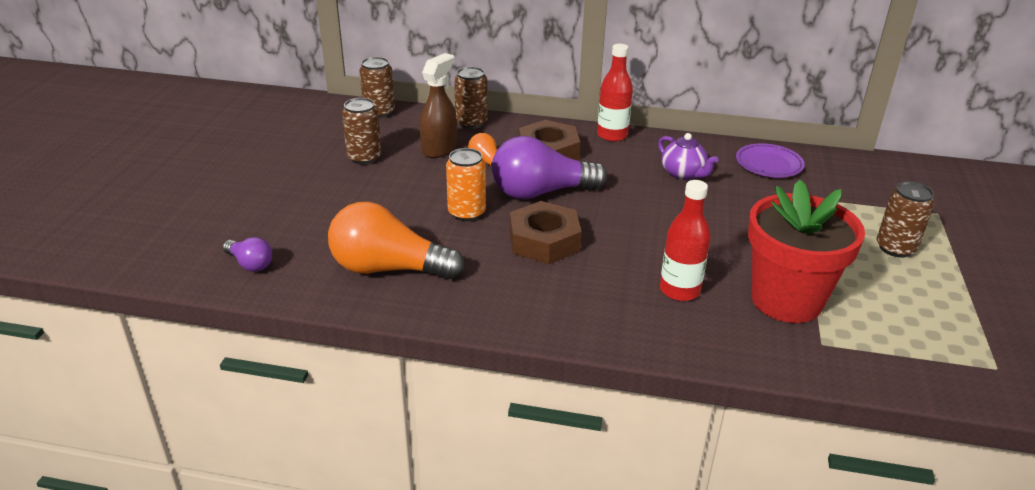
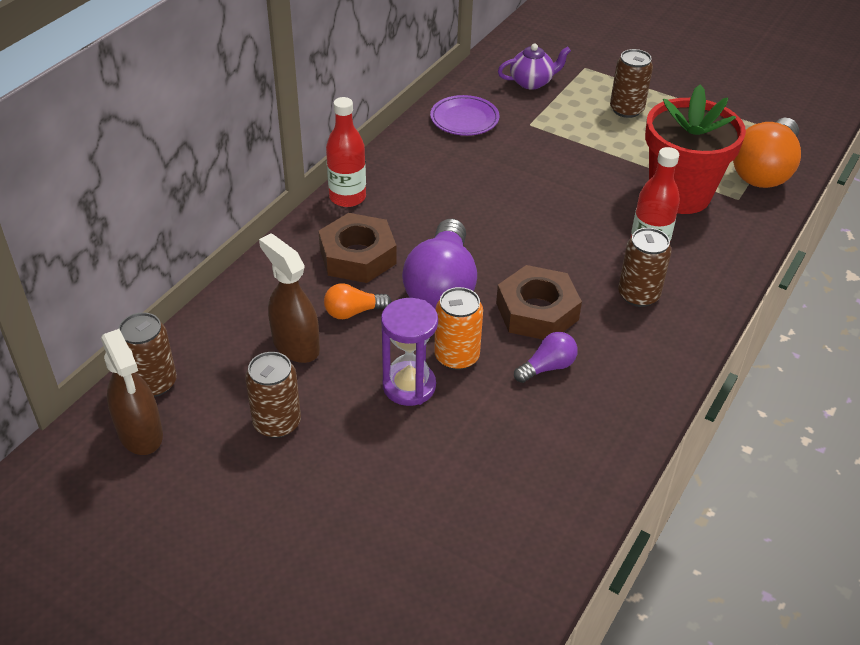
camera: 70 degrees left, 10 degrees up
purple light bulb [223,237,272,272] -> purple light bulb moved to [514,332,578,383]
orange light bulb [328,202,464,279] -> orange light bulb moved to [733,118,801,188]
brown can [454,67,488,129] -> brown can moved to [618,228,672,307]
purple teapot [658,133,718,180] -> purple teapot moved to [498,43,571,90]
none -> brown spray bottle [101,329,163,455]
none -> purple hourglass [381,298,438,406]

